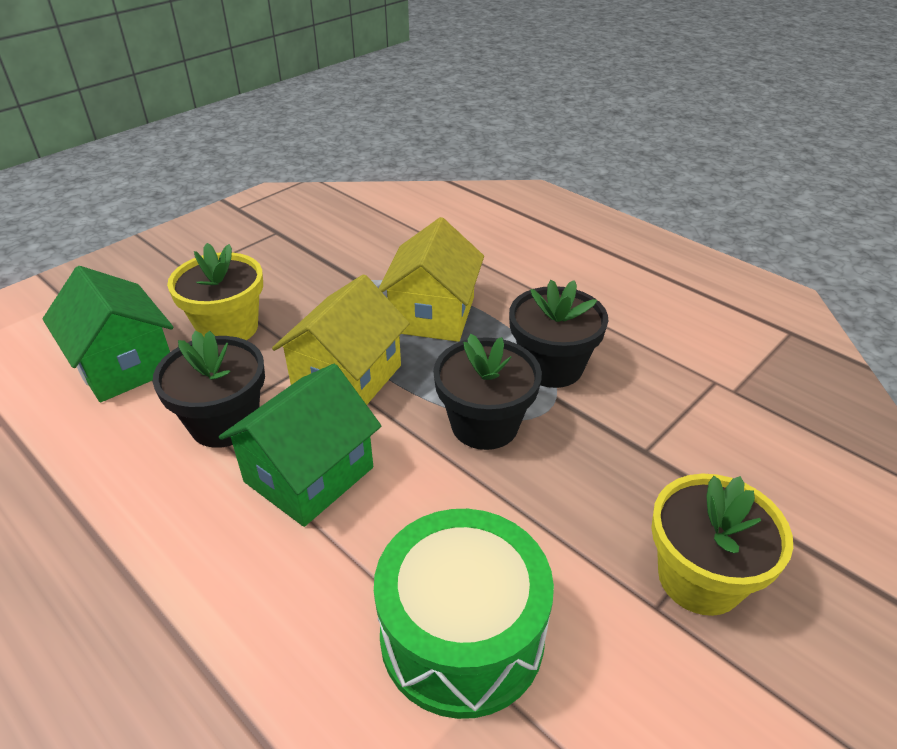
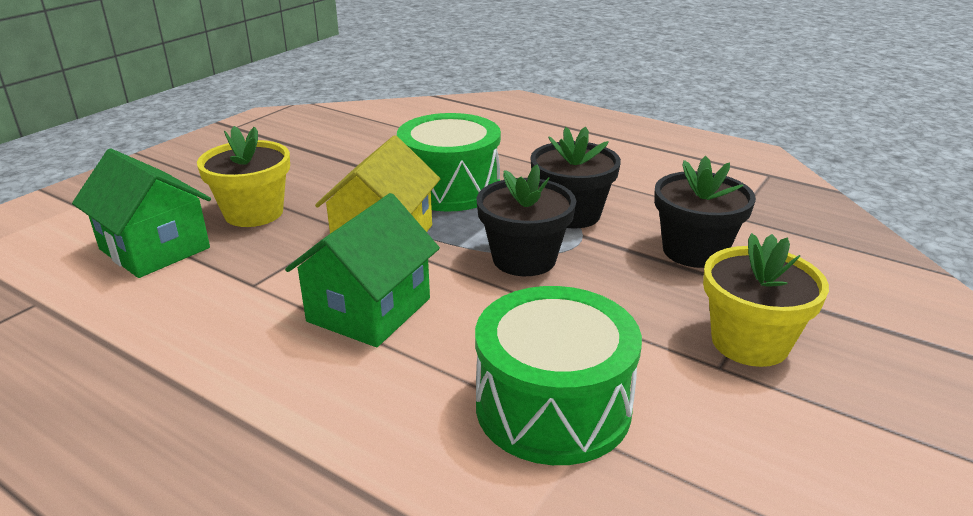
camera: 10 degrees left, 10 degrees down
black flower pot [153,331,265,448] -> black flower pot moved to [654,156,756,268]
yellow house [379,217,484,342] -> green drum [397,113,501,212]

